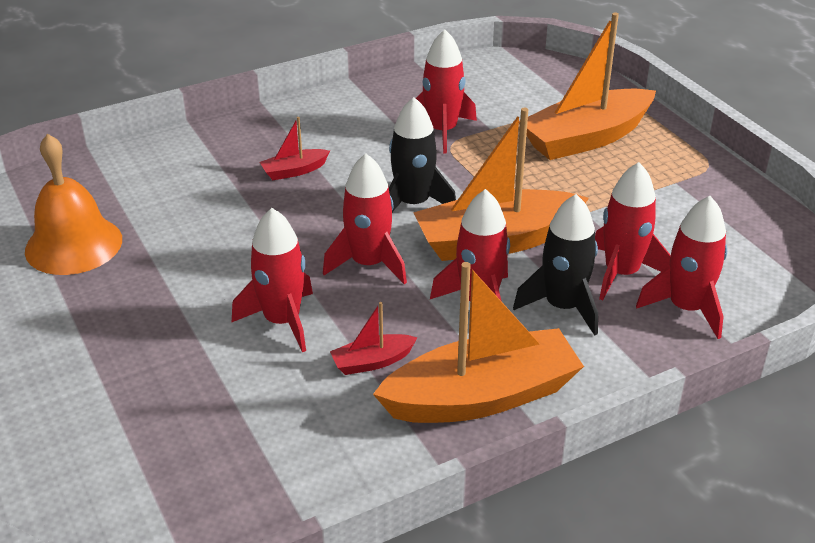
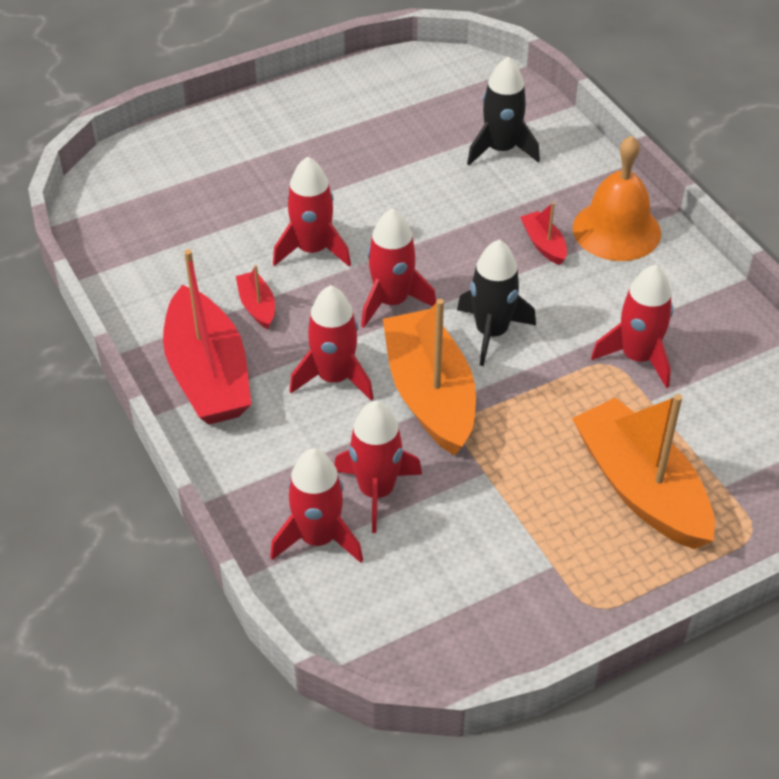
camera: 90 degrees right, 10 degrees up
orange bell [25,134,122,275] -> orange bell moved to [573,136,661,261]
orange boat [373,262,584,423] -> red boat [163,249,251,425]
black rocket [513,194,598,336] -> black rocket moved to [467,57,540,165]

